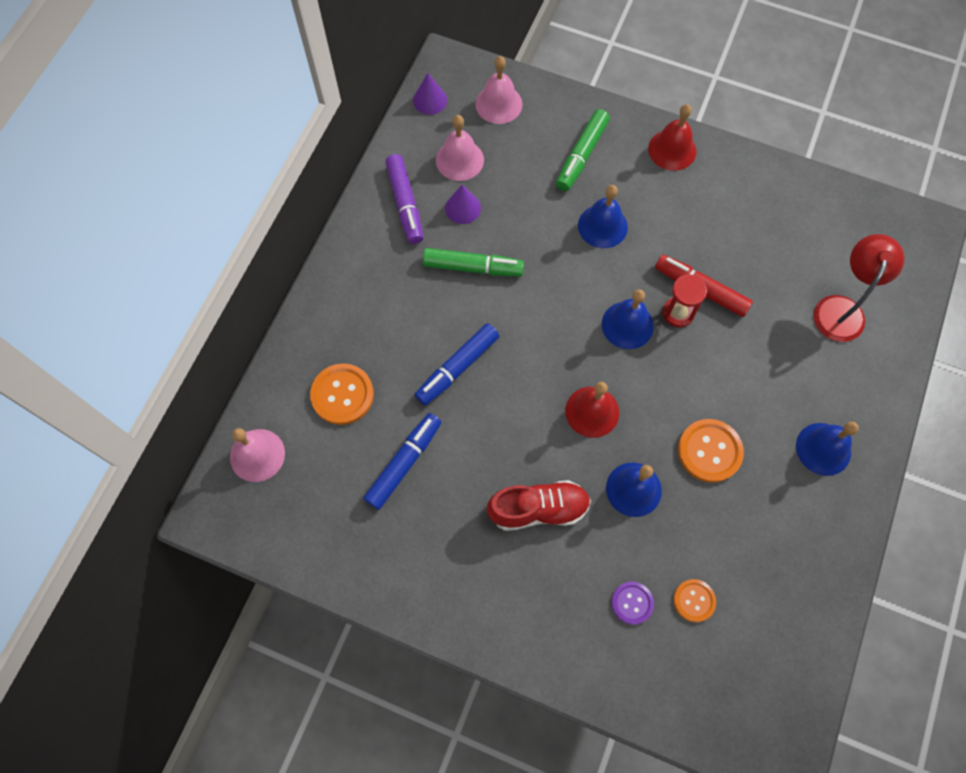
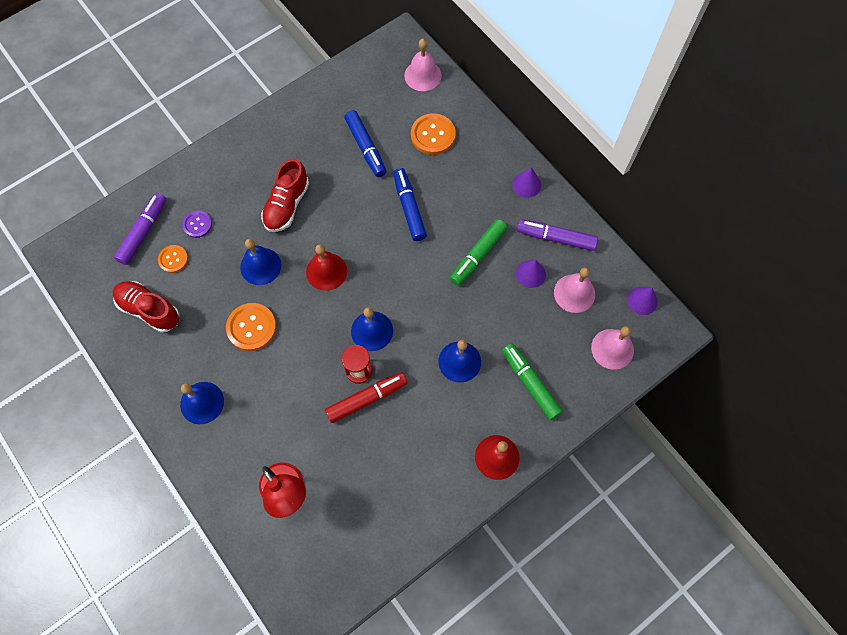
camera: 120 degrees right, 0 degrees up
none -> red shoe [113,281,179,333]
none -> purple marker [114,193,166,265]
none -> purple cone [513,167,541,198]

